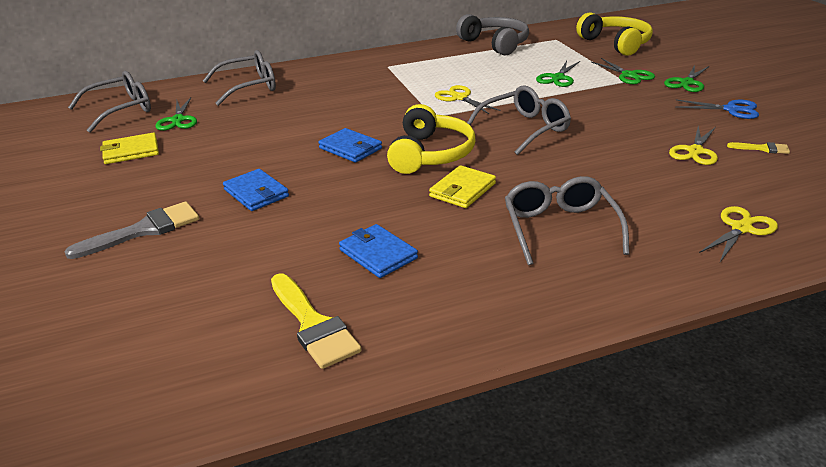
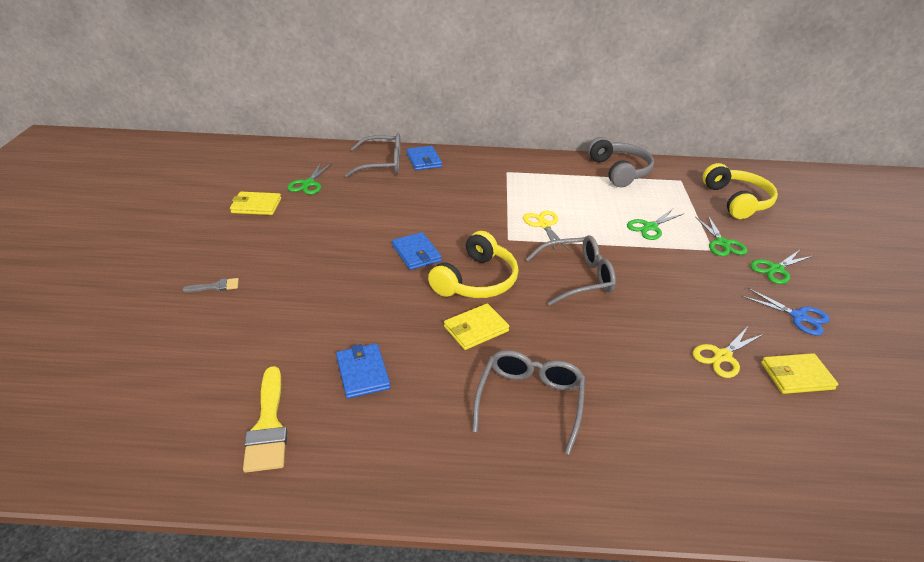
camera: 20 degrees right, 5 degrees up
grey brush [64,202,199,259] -> grey brush [183,278,239,292], size x0.51
grey glasses [68,71,151,133] -> none
blue wallet [223,169,289,211] -> blue wallet moved to [407,146,442,170]
yellow scissors [699,206,778,262] -> none
yellow brush [727,142,790,154] -> yellow wallet [761,353,838,394]

